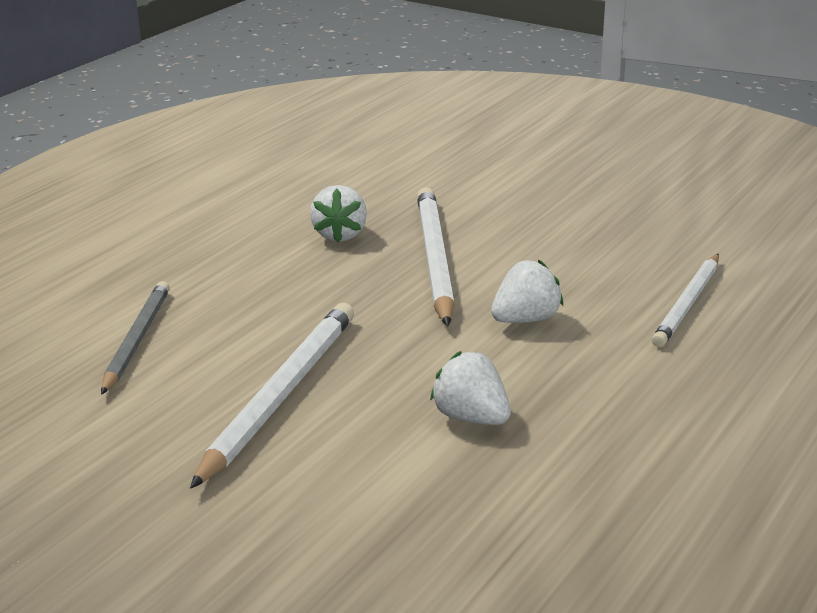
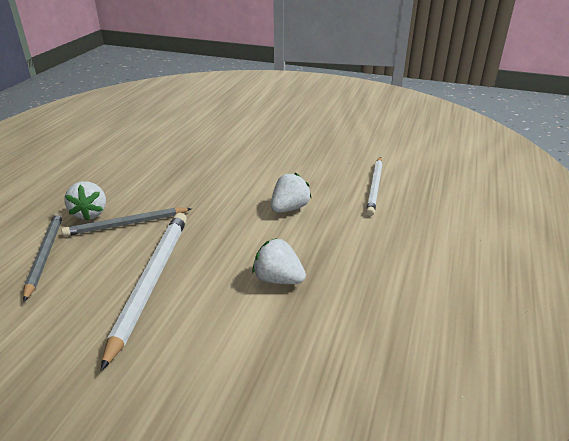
camera: 15 degrees left, 5 degrees up
white strawberry [310,185,367,242] -> white strawberry moved to [64,181,106,221]
white pencil [417,187,455,327] -> none
none -> grey pencil [62,207,192,236]

